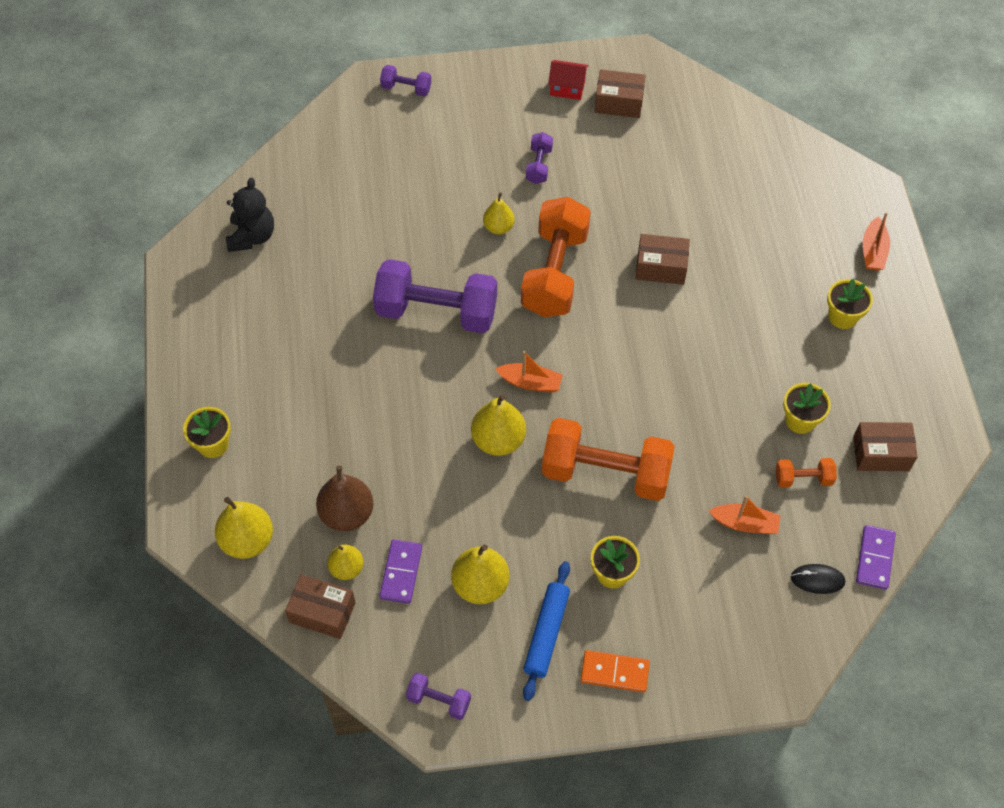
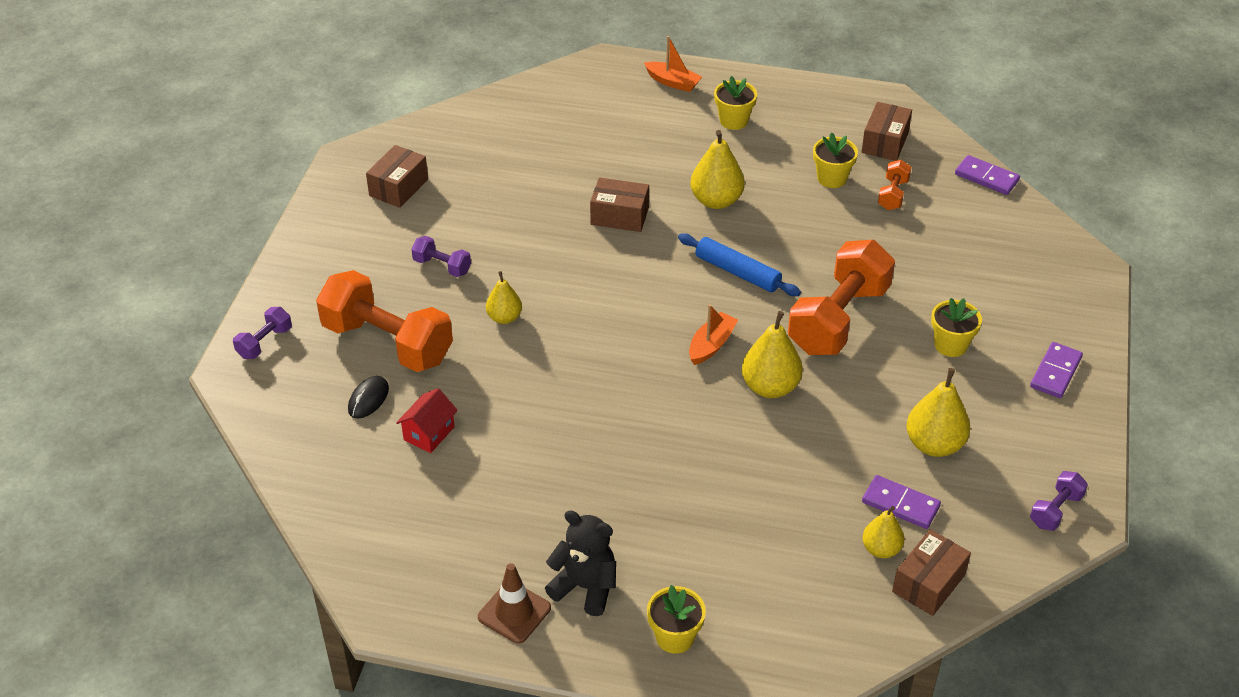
camera: 70 degrees left, 15 degrees down
yellow pear [215,497,273,559] -> yellow pear moved to [691,130,744,209]
black teddy bear [226,178,274,252] -> black teddy bear moved to [545,510,616,616]
brown pear [316,465,373,531] -> none
purple dumbbell [373,259,497,333] -> none
orange dumbbell [521,197,591,317] -> orange dumbbell moved to [316,270,453,372]
blue rolling pin [523,561,570,701] -> blue rolling pin moved to [678,233,801,296]
red house [548,60,589,100] -> red house moved to [396,388,458,453]
orange domino [581,650,650,692] -> purple domino [1030,342,1083,398]
brown box [635,234,690,285] -> brown box turned 75 degrees clockwise [590,177,649,232]
orange boat [709,495,781,534] -> none
black mouse [791,564,845,594] -> black mouse moved to [348,376,389,418]
none -> brown traffic cone [478,563,551,644]

